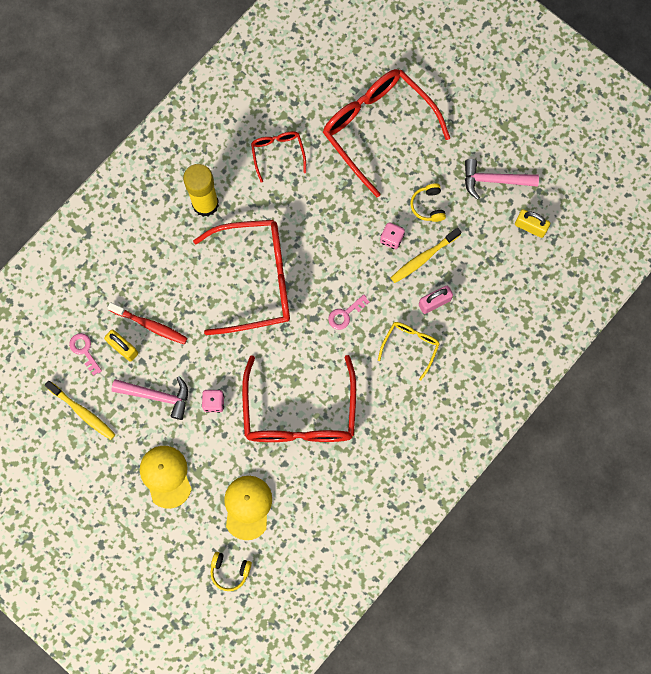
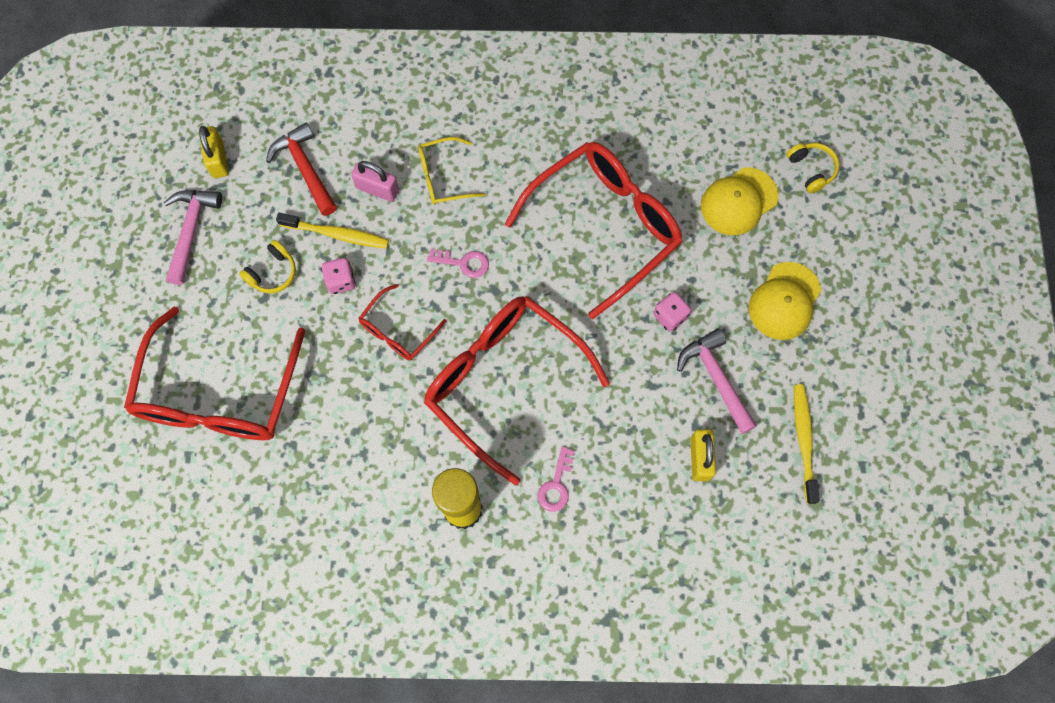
camera: 130 degrees left, 5 degrees down
pink key [69,333,102,376] -> pink key moved to [538,446,575,512]
red toothbrush [107,302,188,345] -> none
red glasses [251,131,306,183] -> red glasses moved to [358,284,447,361]
pink hammer [465,159,539,200] -> pink hammer turned 135 degrees counterclockwise [164,190,222,285]
none -> red hammer [266,123,337,216]

